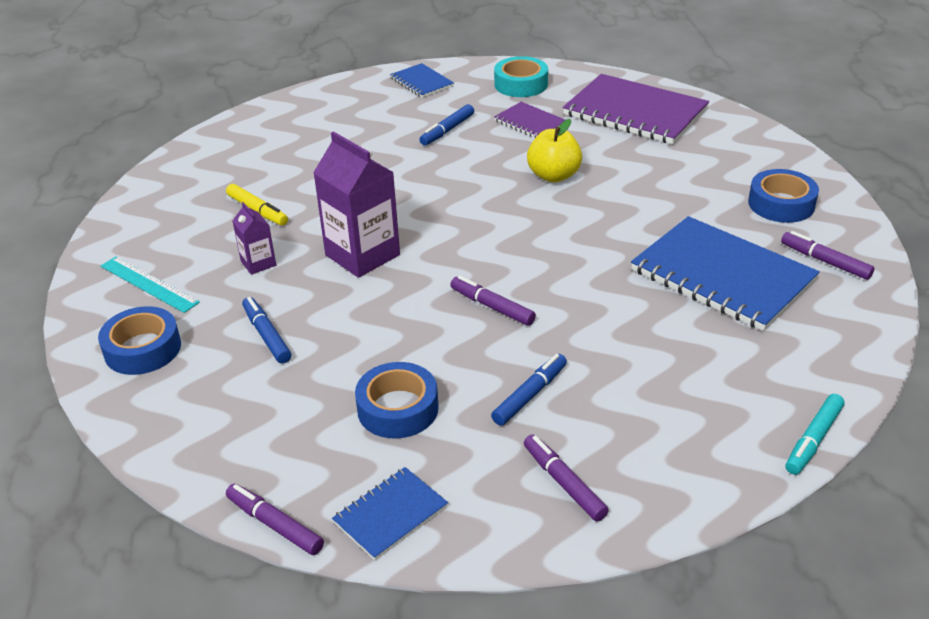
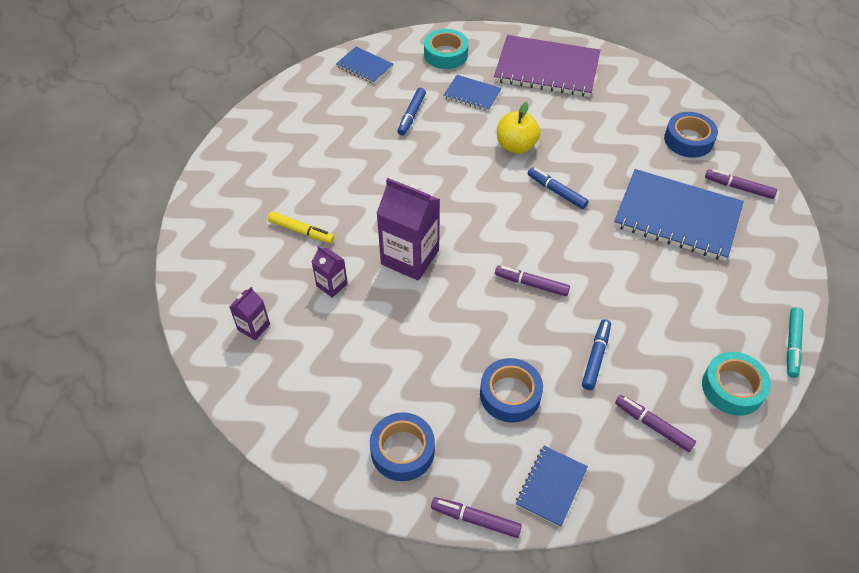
camera: 20 degrees left, 15 degrees up
blue tape [98,306,181,375] -> blue tape moved to [370,412,435,481]
turquoise ruler [101,256,200,313] -> purple carton [229,287,270,340]
blue marker [242,297,291,364] -> blue marker moved to [528,167,589,209]
purple notebook [494,102,565,138] -> blue notebook [444,75,502,111]
none -> turquoise tape [702,352,771,416]

